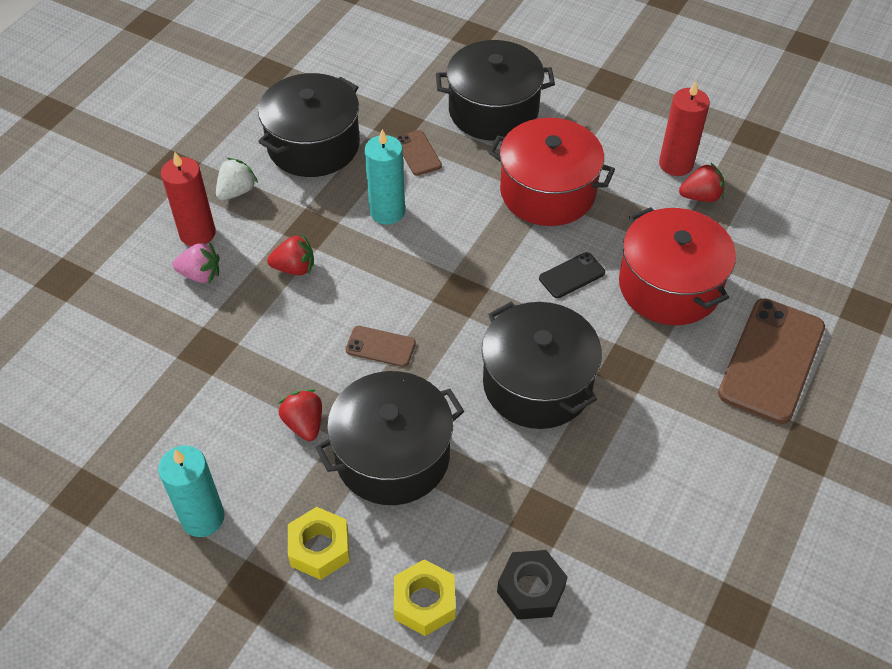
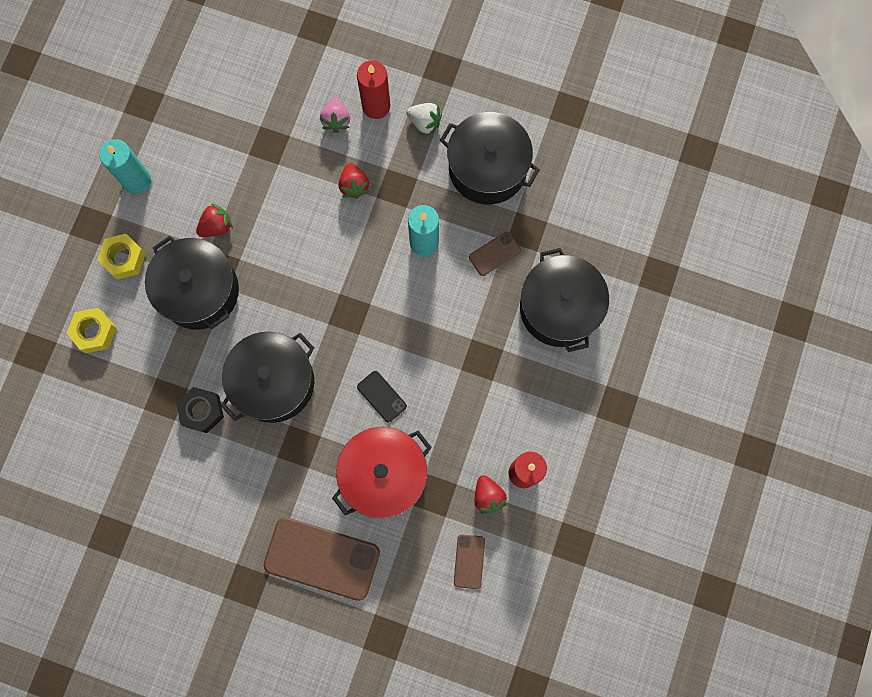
camera: 80 degrees right, 25 degrees up
brown phone [345,326,416,367] -> brown phone moved to [454,534,485,589]
red pot [488,118,615,226] -> none
black nut [497,550,567,620] -> black nut moved to [176,387,224,433]

